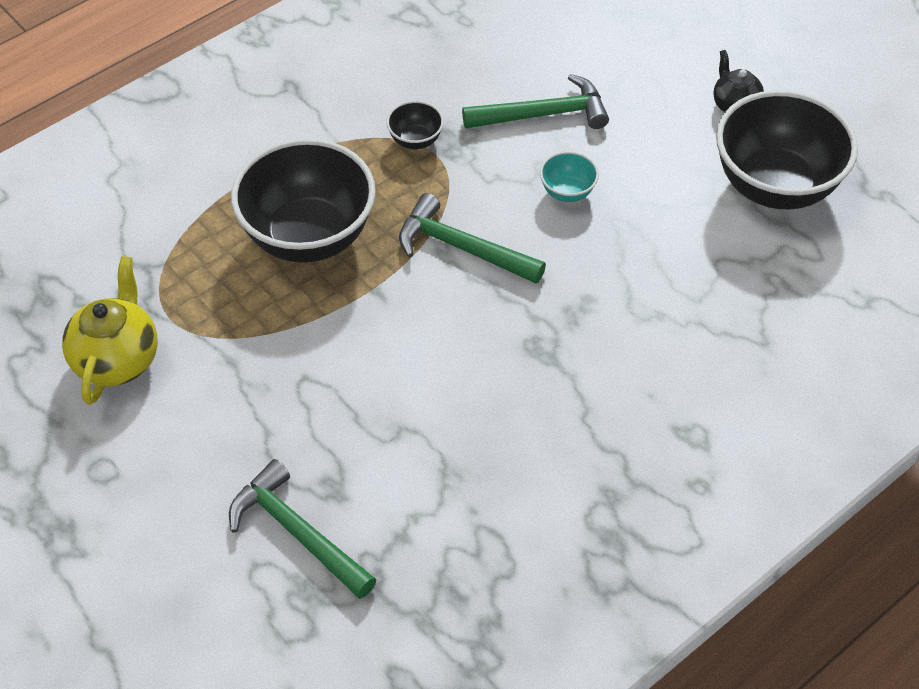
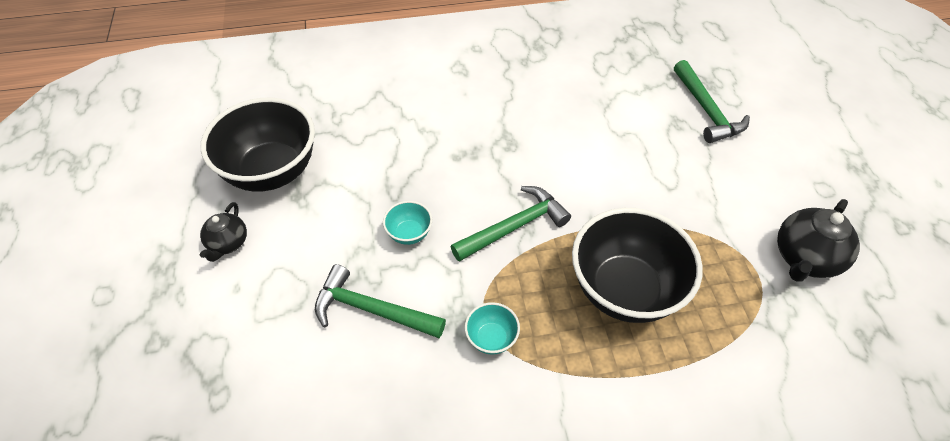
camera: 150 degrees left, 0 degrees up
yellow teapot [62,256,158,405] -> black teapot [777,199,860,282]
black bowl [386,101,444,149] -> turquoise bowl [465,302,520,355]
green hammer [399,193,546,284] -> green hammer turned 90 degrees counterclockwise [451,186,571,262]

